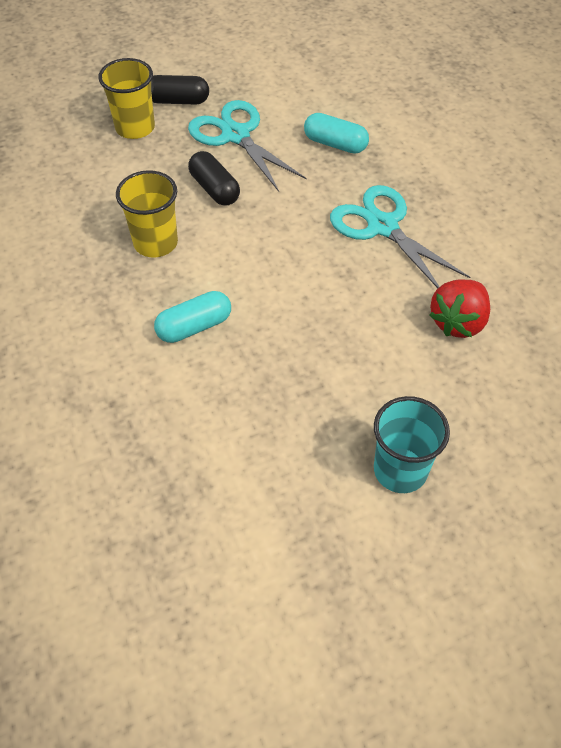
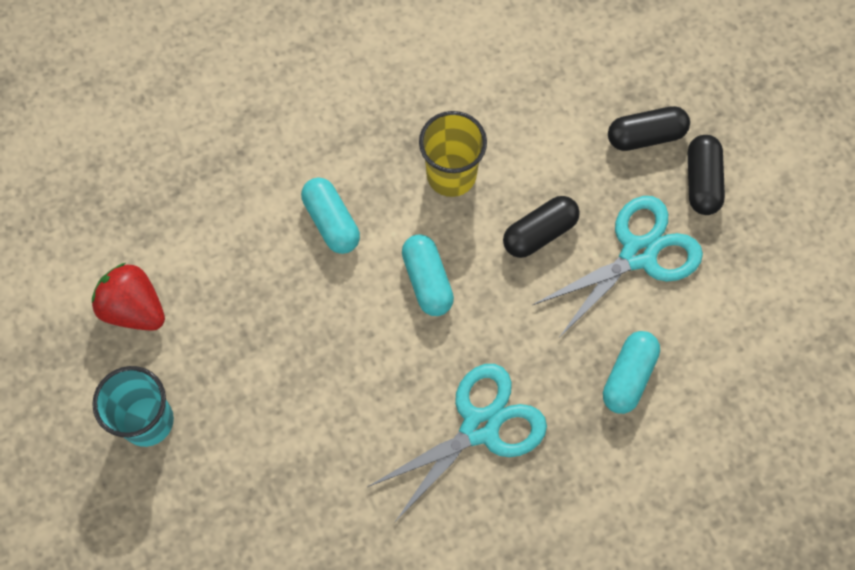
camera: 90 degrees right, 15 degrees up
yellow cup [98,58,155,139] -> black capsule [608,106,690,151]
red strawberry [429,279,490,338] -> red strawberry moved to [92,263,165,331]
none -> turquoise capsule [402,235,454,316]

